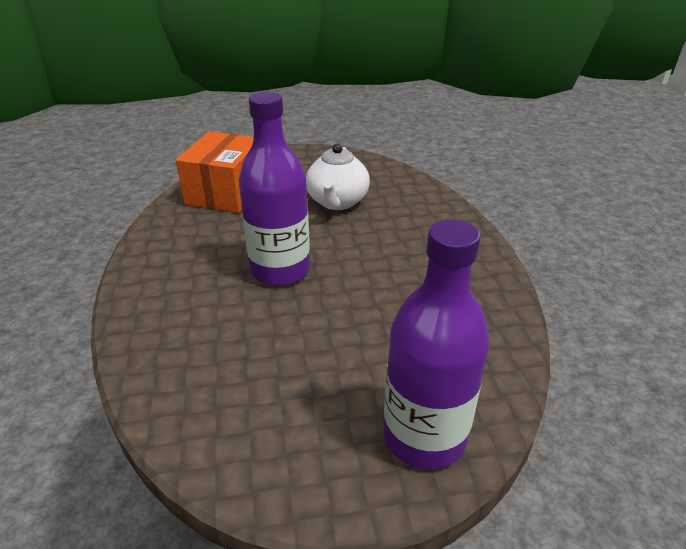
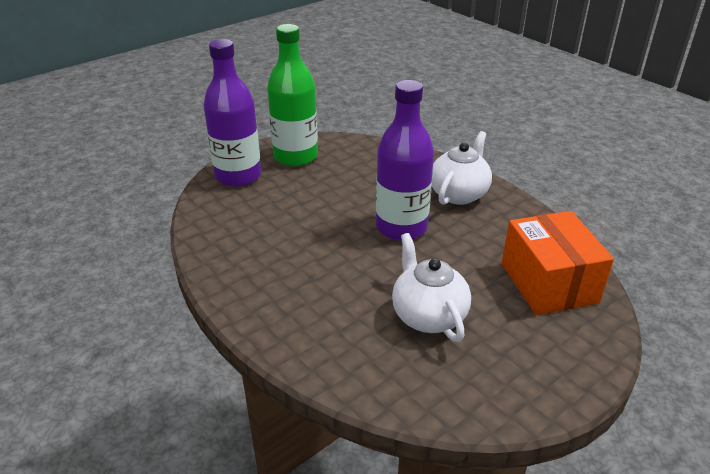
camera: 150 degrees right, 0 degrees up
none -> green bottle [267,24,318,167]
none -> white teapot [432,131,492,205]

